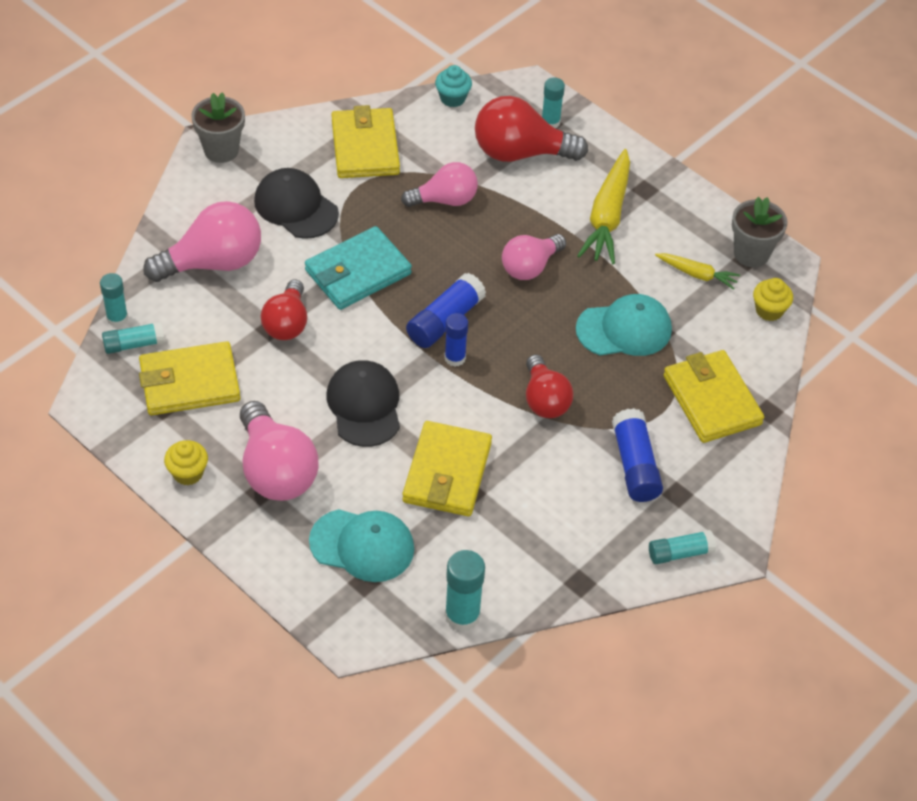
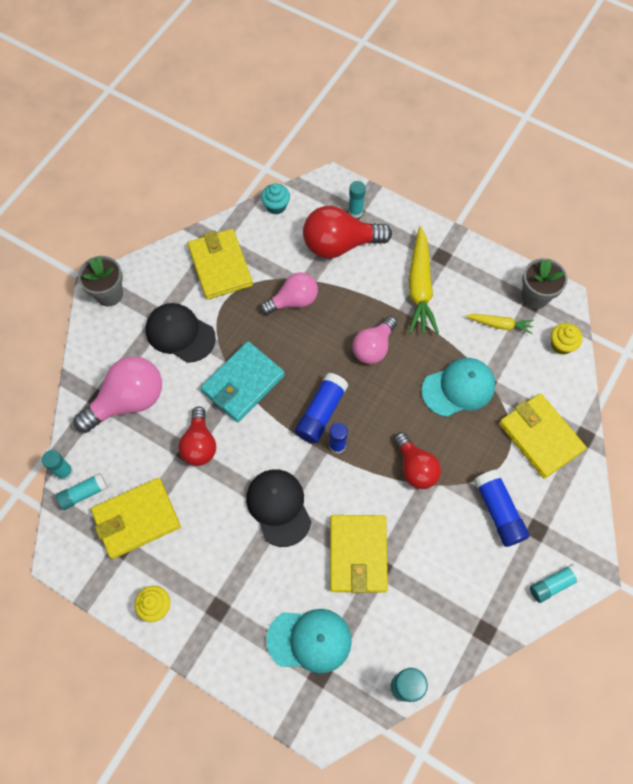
camera: 10 degrees left, 15 degrees up
pink light bulb [240,401,318,501] -> none

